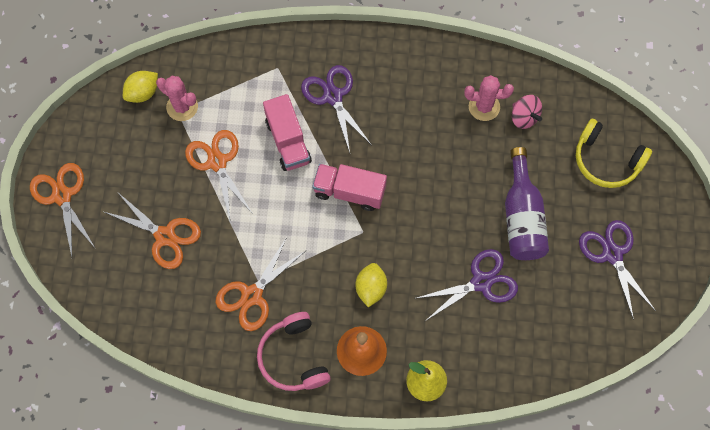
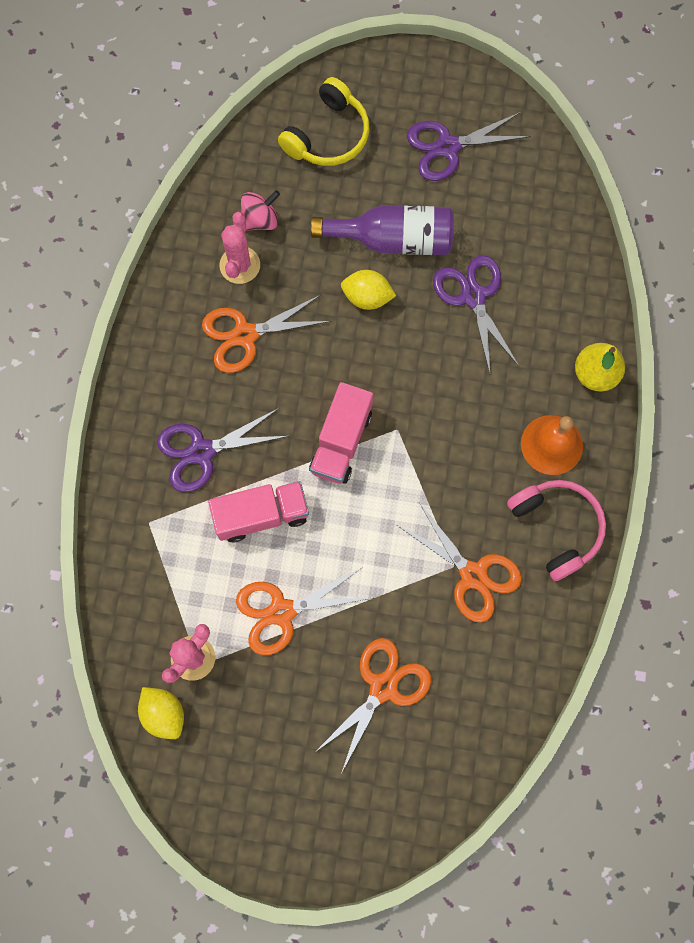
camera: 85 degrees left, 5 degrees up
orange scissors [30,163,96,257] -> orange scissors moved to [202,295,331,373]
pink headphones [257,312,330,391] -> pink headphones turned 105 degrees counterclockwise [507,480,606,581]
yellow lemon [355,263,387,307] -> yellow lemon moved to [341,270,396,310]

